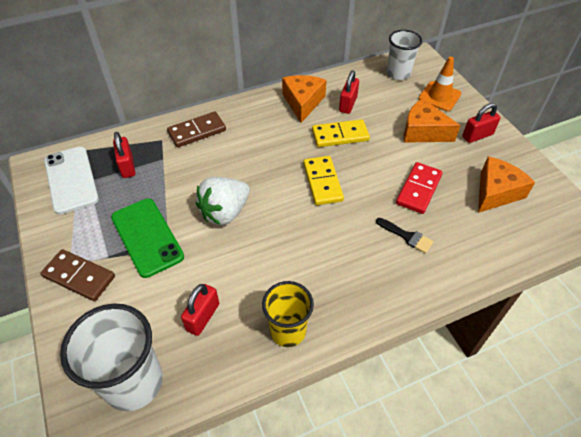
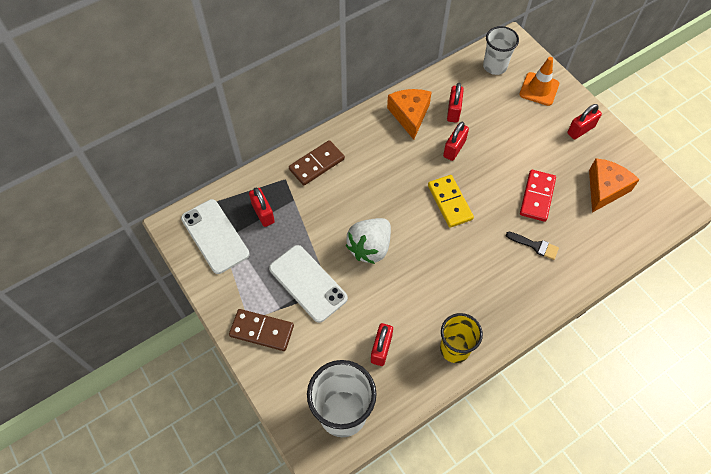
camera: 10 degrees left, 10 degrees up
green phone [111,198,184,278] -> white phone [269,245,348,323]
yellow domino [312,119,370,147] -> red padlock [443,122,469,161]
orange cheese [404,98,461,143] -> none

